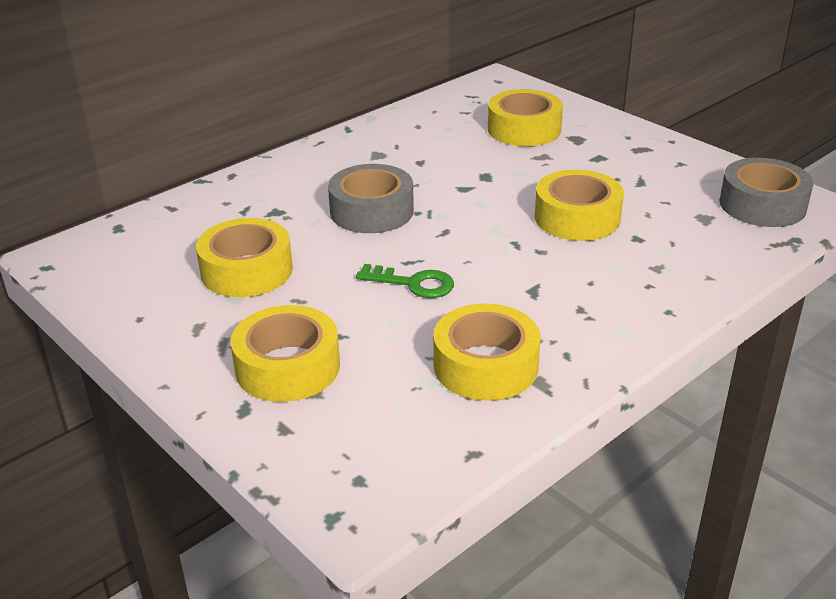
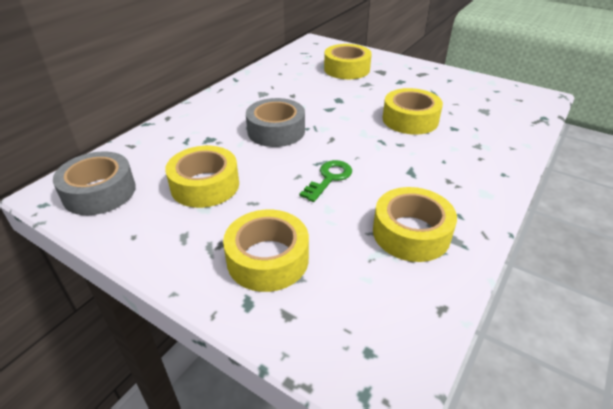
camera: 15 degrees left, 5 degrees up
green key [356,264,454,298] -> green key turned 60 degrees counterclockwise [299,160,352,202]
grey tape [719,158,813,227] -> grey tape moved to [53,151,136,215]

